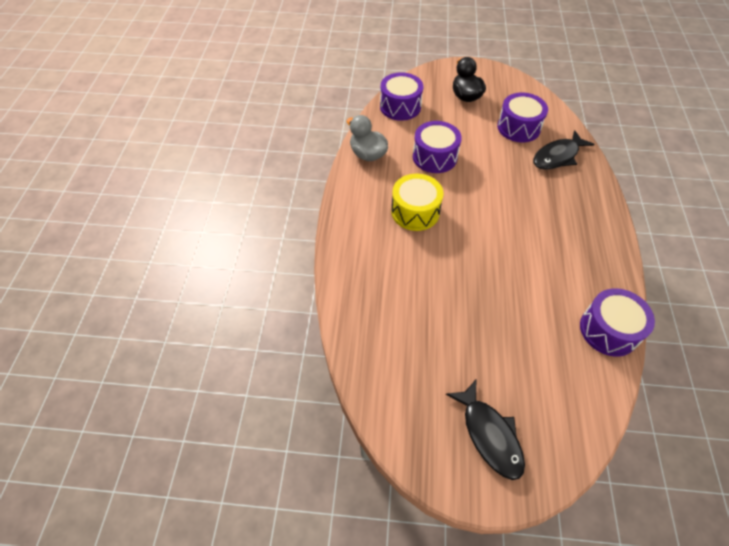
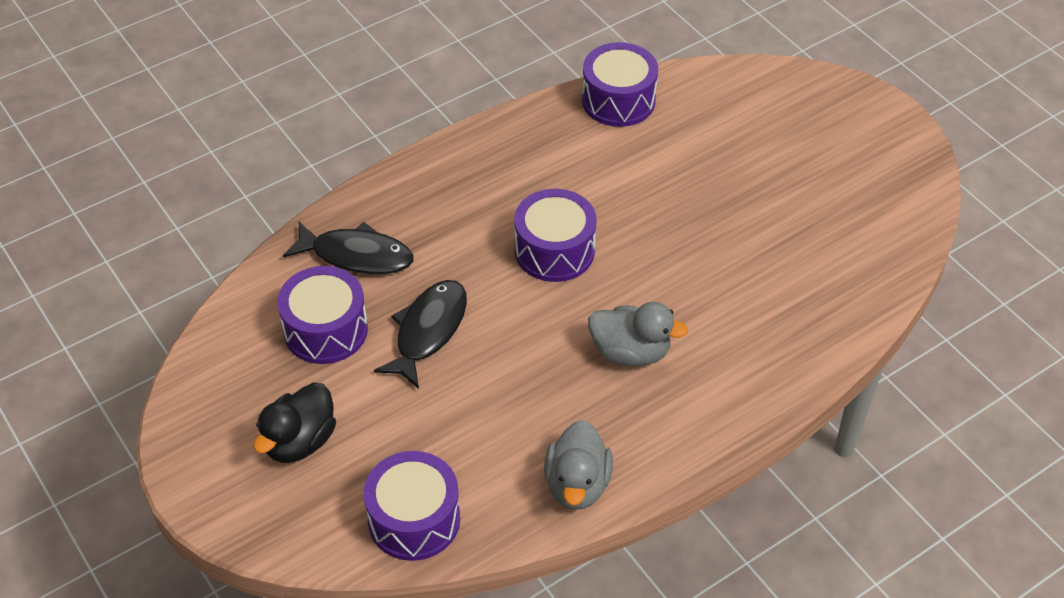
camera: 130 degrees left, 5 degrees down
yellow drum [391,174,443,231] -> grey duck [588,302,688,366]
purple drum [413,121,462,173] -> purple drum moved to [514,189,596,282]
black fish [445,380,525,480] -> black fish moved to [374,280,467,389]

